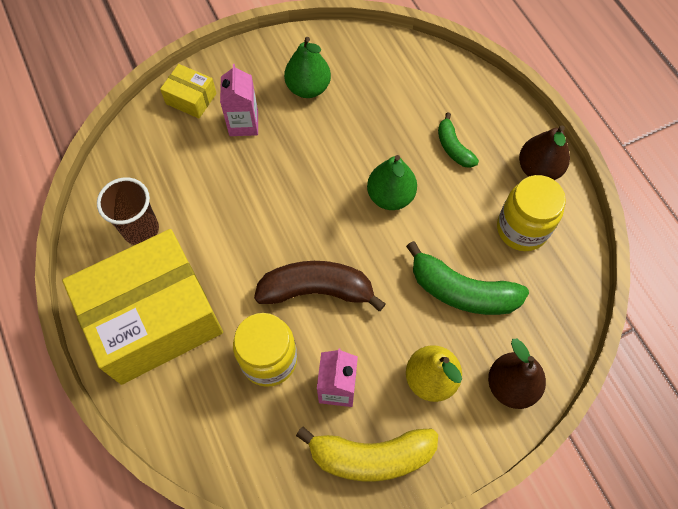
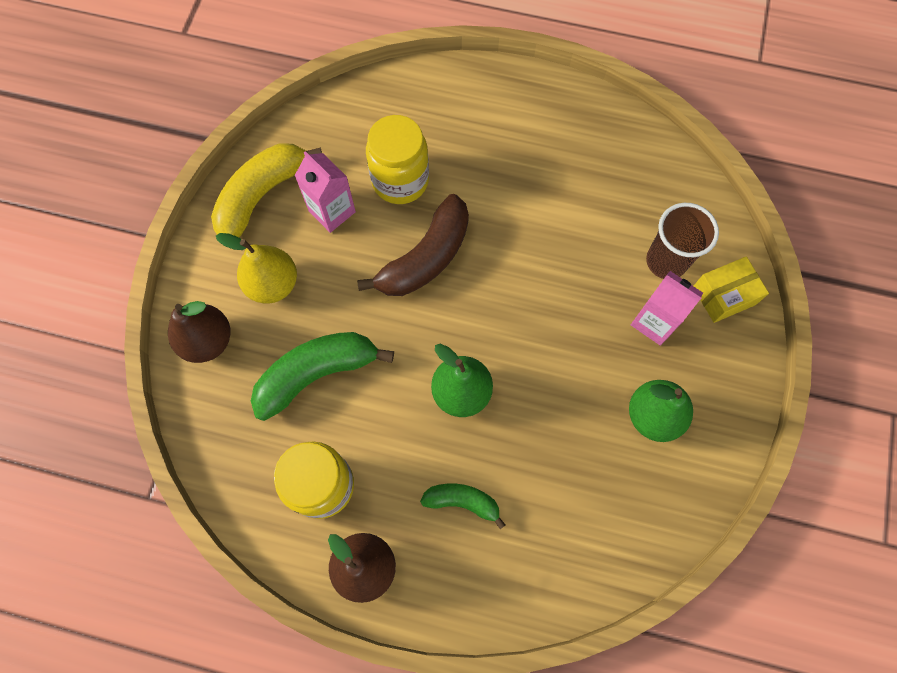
camera: 130 degrees right, 5 degrees up
yellow box [62,229,223,385] -> none
brown cup [97,177,159,245] -> brown cup moved to [646,203,719,279]

